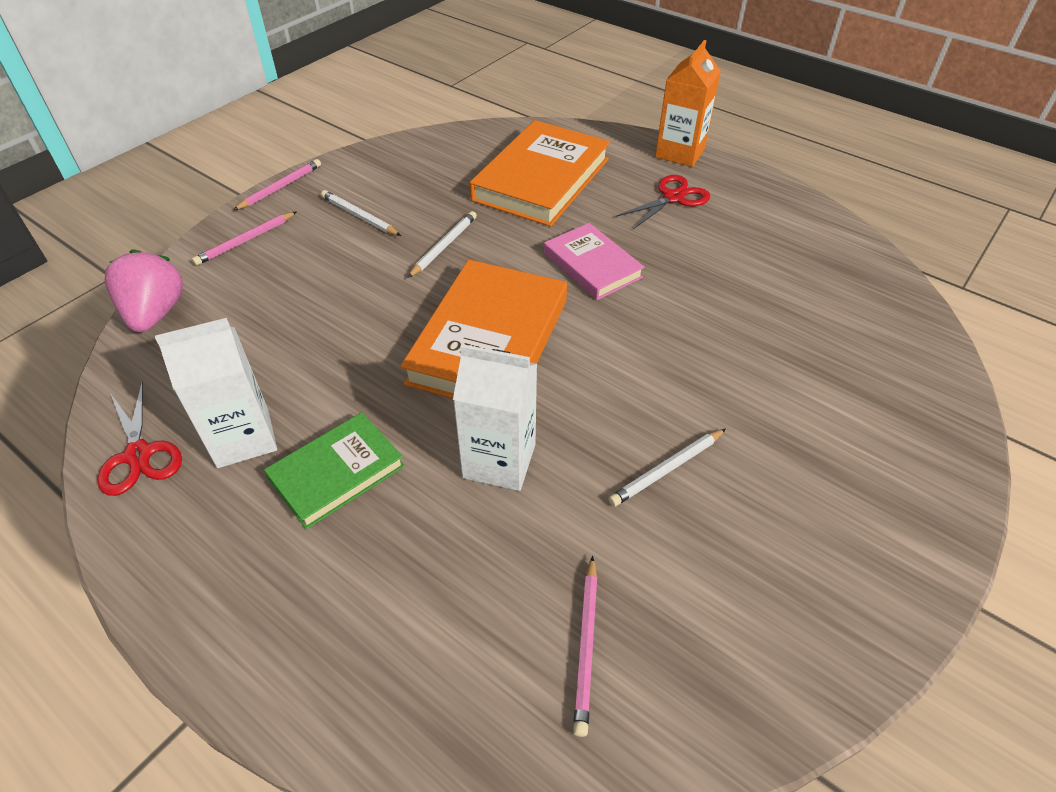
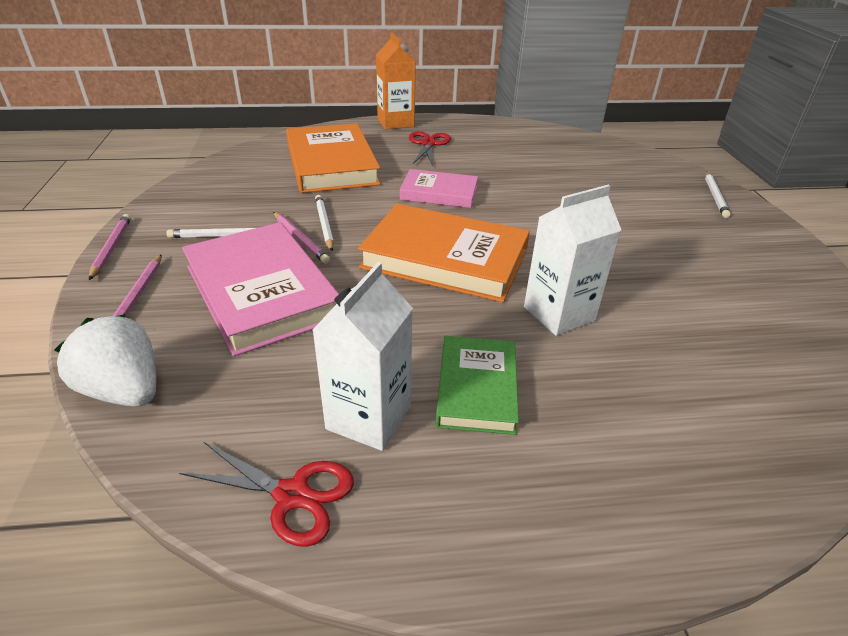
camera: 45 degrees left, 10 degrees down
pink strawberry [105,249,183,332] -> white strawberry [54,314,156,407]
orange book [400,260,567,398] -> orange book turned 45 degrees counterclockwise [358,204,530,302]
pink pencil [573,556,597,737] -> pink pencil moved to [273,212,330,264]
white pencil [608,429,726,507] -> white pencil moved to [705,172,731,218]
none -> pink book [182,222,339,357]

